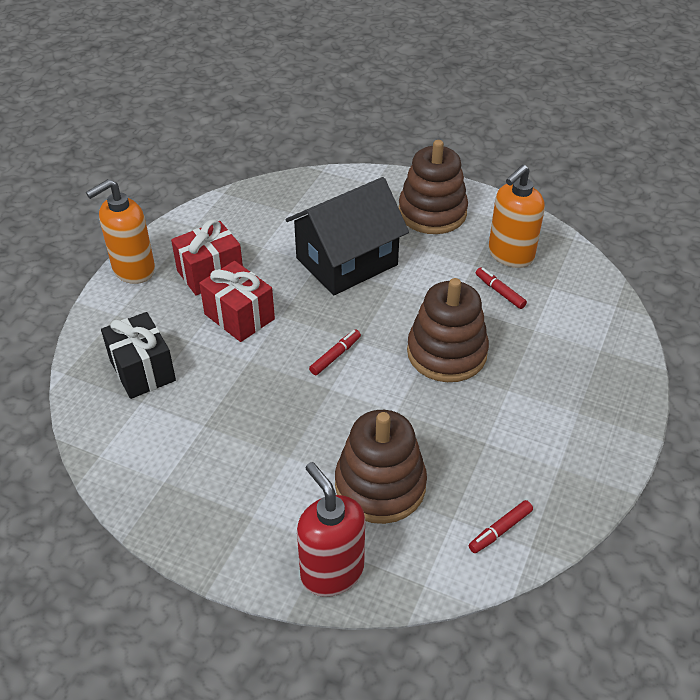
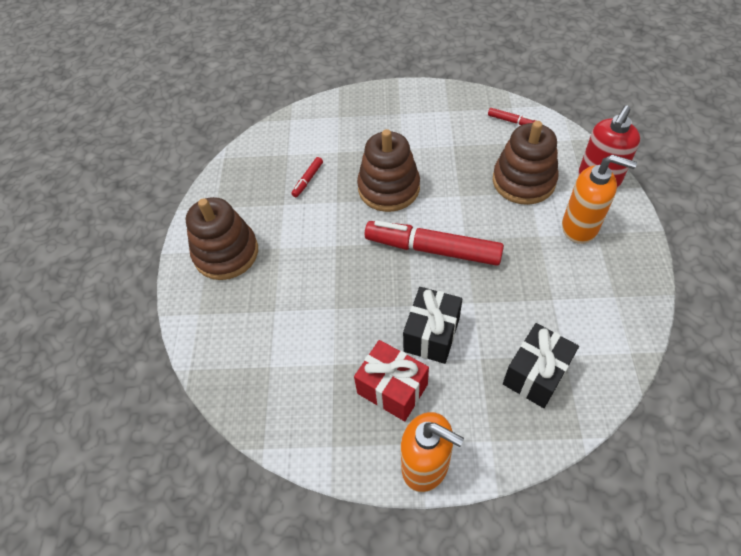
camera: 110 degrees left, 10 degrees up
red gift [199,261,275,342] -> black gift [403,287,462,364]
black house [286,177,409,295] -> none
red marker [309,330,361,375] -> red marker [365,221,504,266], size x2.39
orange soap dispenser [488,165,545,268] -> orange soap dispenser moved to [562,155,637,244]

